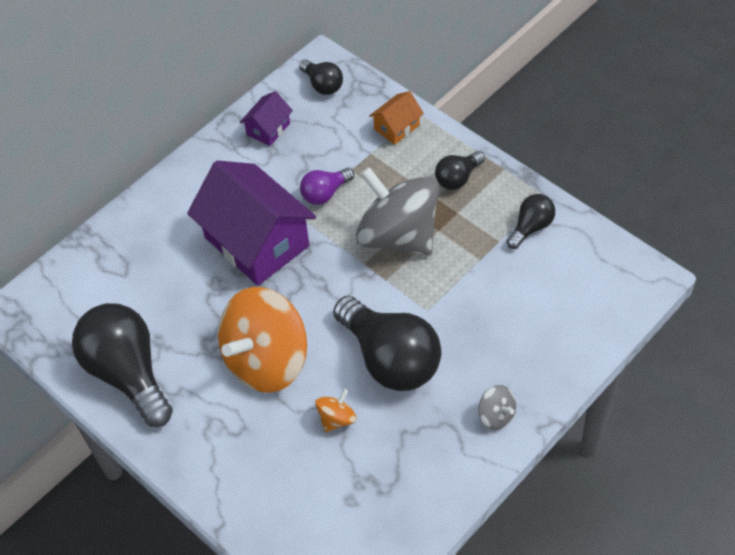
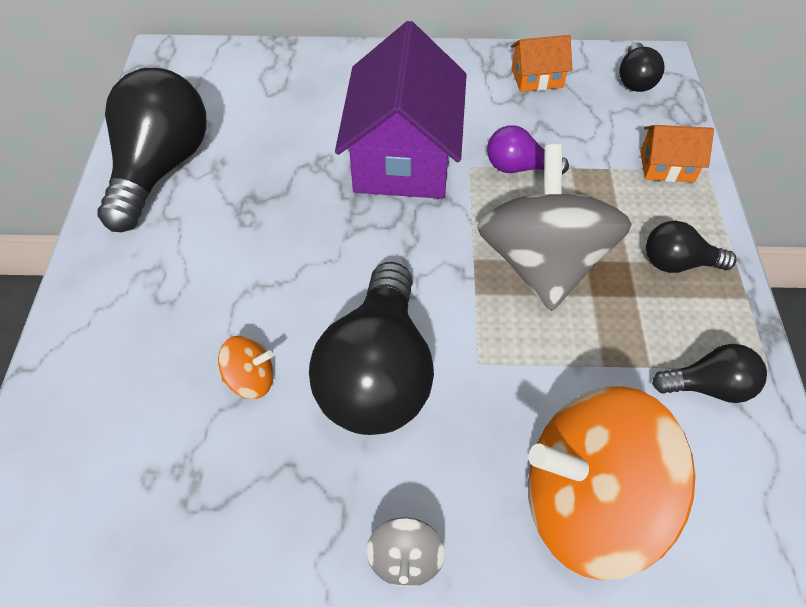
camera: 45 degrees right, 0 degrees up
orange spinning top [218,287,307,393] -> orange spinning top moved to [528,386,695,580]
purple house [240,91,293,146] -> orange house [511,35,572,92]

